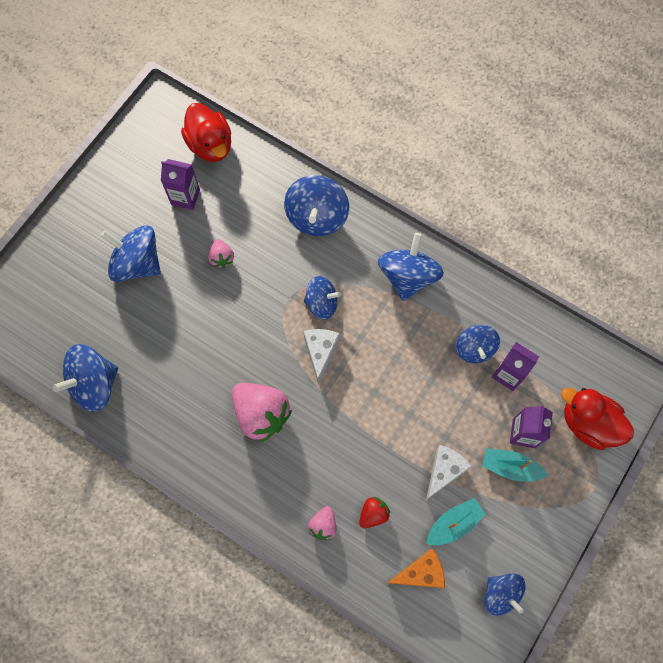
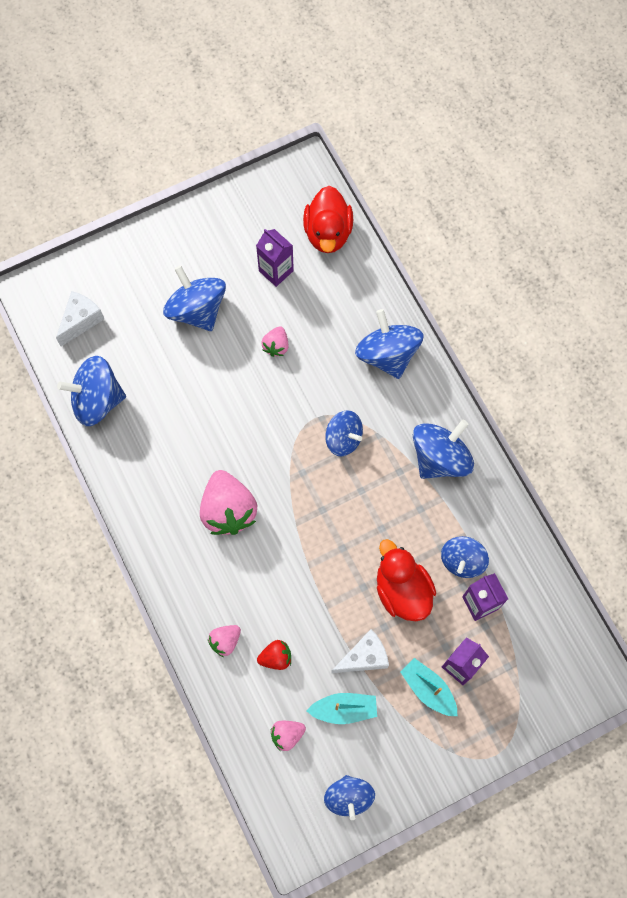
camera: 30 degrees right, 0 degrees up
blue spinning top [284,175,349,236] -> blue spinning top turned 120 degrees clockwise [355,309,423,379]
white cheese [303,329,340,384] -> white cheese moved to [56,291,104,347]
orange cheese [388,549,445,588] -> pink strawberry [271,721,306,751]
red duck [561,388,634,450] -> red duck moved to [377,539,436,621]

